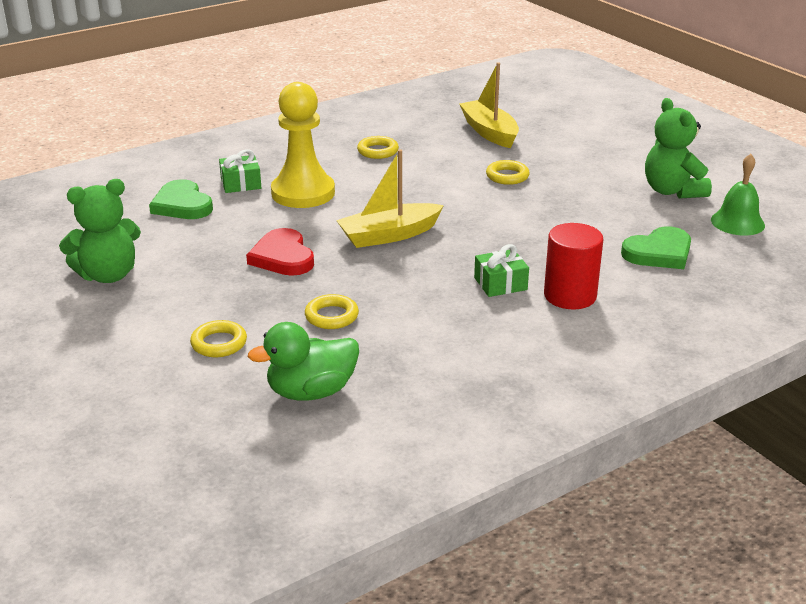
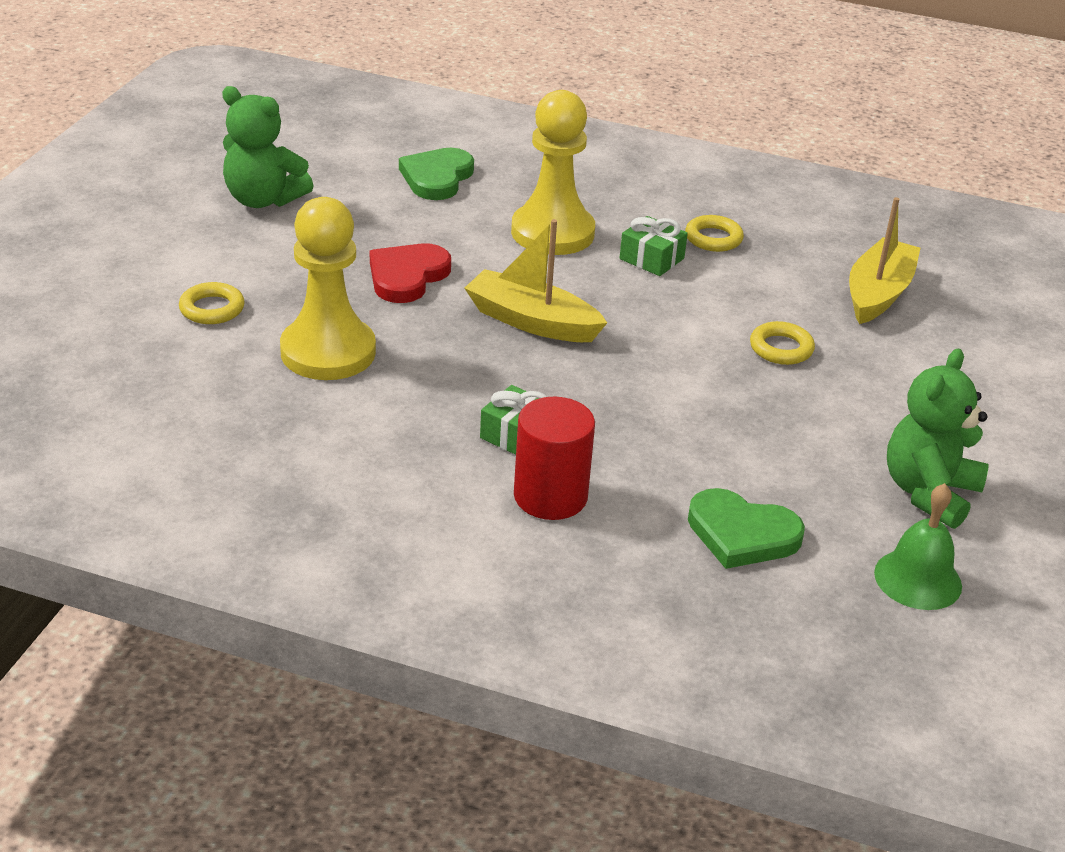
camera: 50 degrees right, 5 degrees up
green gift [219,149,261,193] -> green gift moved to [620,216,688,276]
green duck [248,322,359,401] -> none
yellow ring [305,294,359,329] -> yellow pawn [280,197,376,380]

